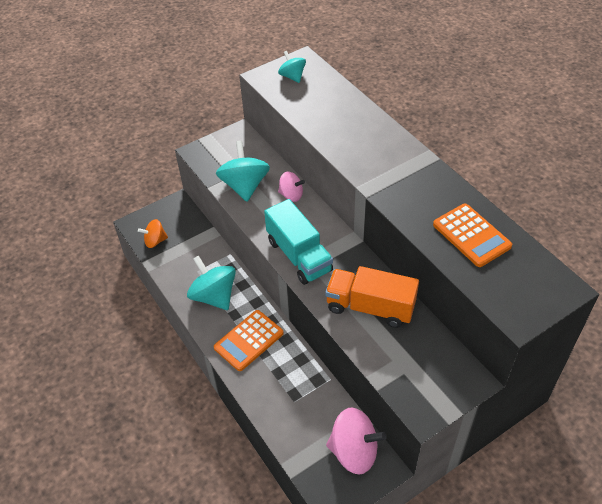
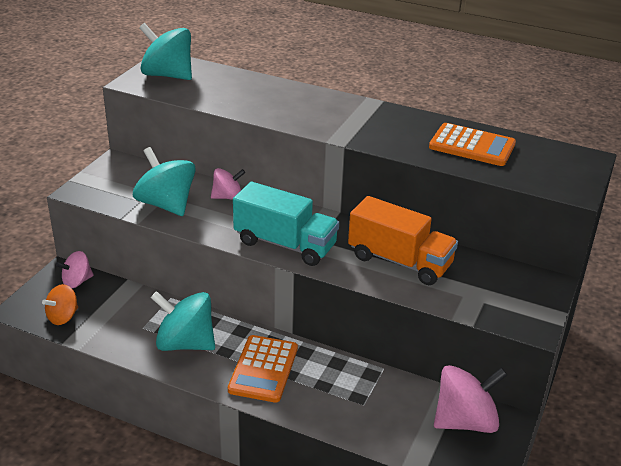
camera: 35 degrees left, 15 degrees down
turquoise spinning top [278,51,306,83] -> turquoise spinning top [139,23,192,80], size x1.73
orange truck [325,266,419,328] -> orange truck turned 135 degrees counterclockwise [348,196,458,285]
none -> pink spinning top [56,251,94,288]

